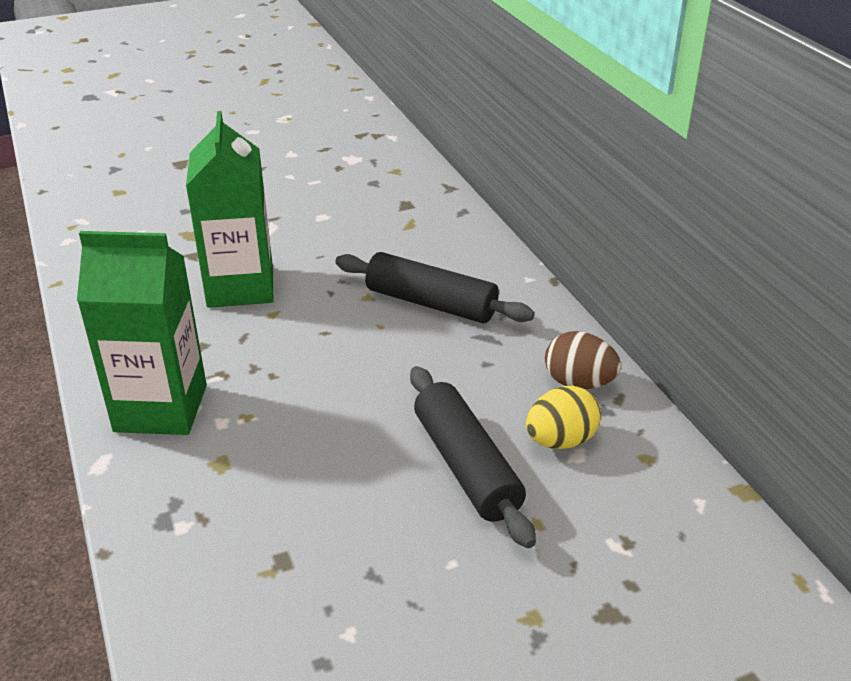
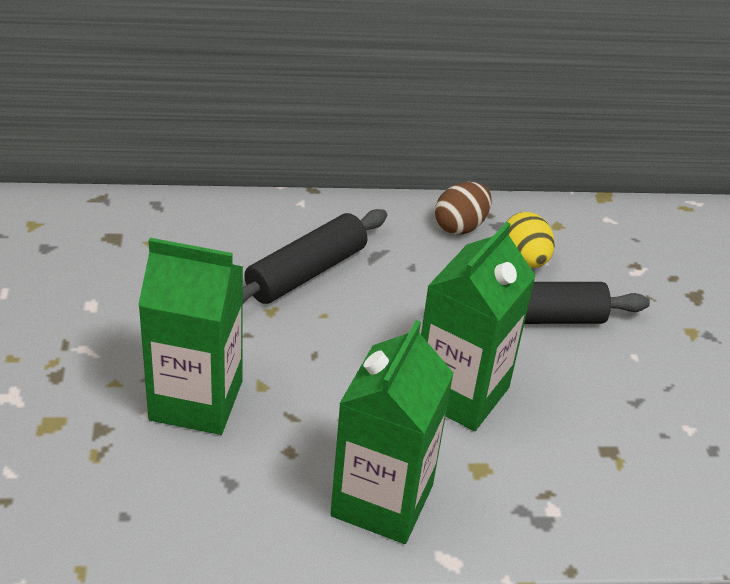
camera: 75 degrees left, 5 degrees up
none -> green carton [421,222,536,431]

